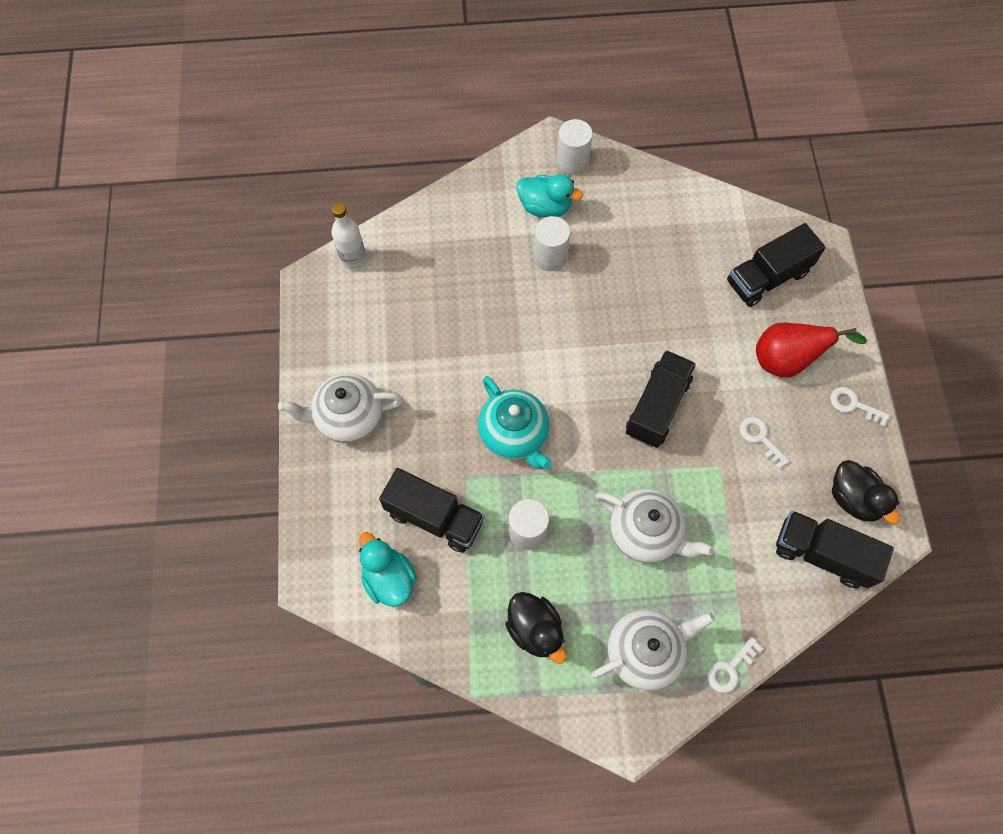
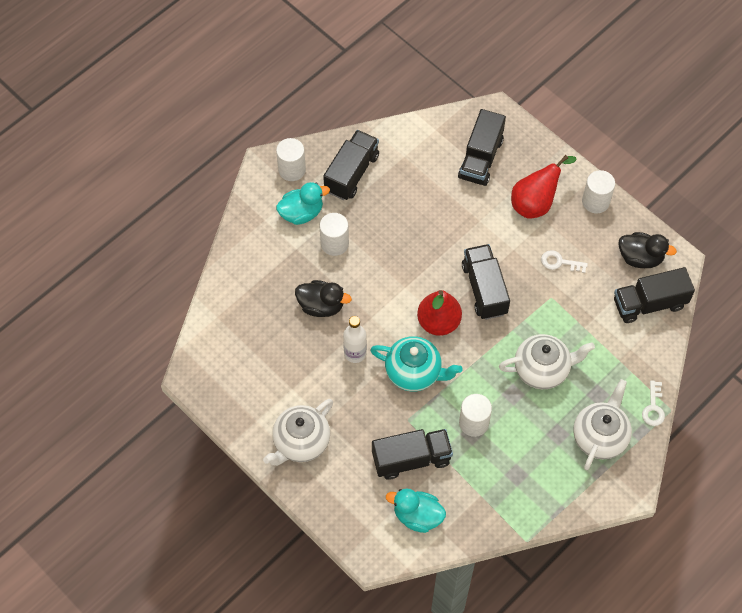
camera: 40 degrees left, 5 degrees down
white bottle [331,203,366,270] -> white bottle moved to [343,316,367,363]
black duck [505,592,567,664] -> black duck moved to [295,280,352,317]
white key [830,387,890,427] -> white cylinder [582,170,615,214]
none -> black truck [323,130,379,200]
none -> red pear [417,290,462,336]

